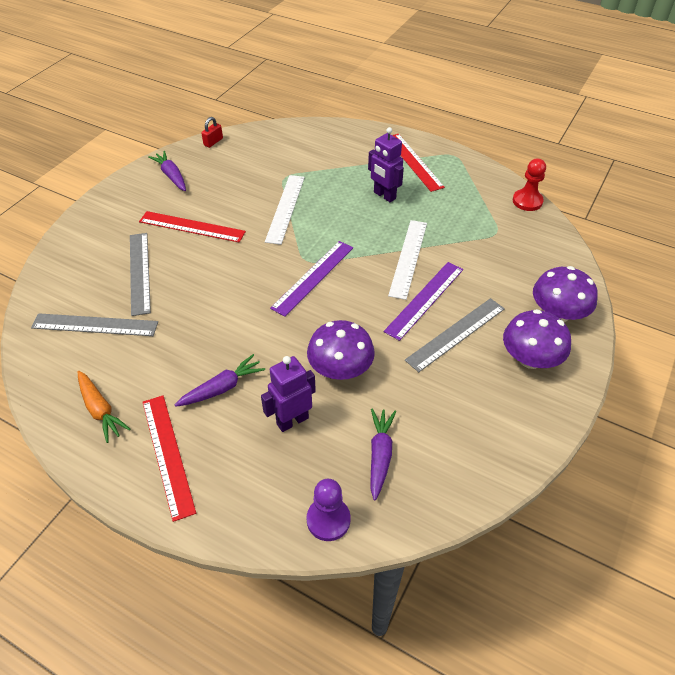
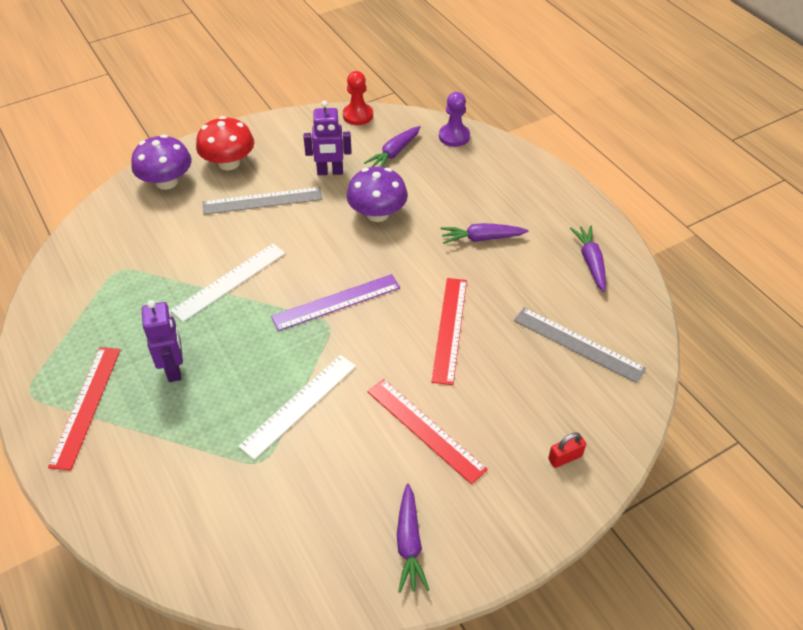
camera: 150 degrees left, 0 degrees up
orange carrot [77,371,130,443] -> purple carrot [570,225,606,292]
grey ruler [130,233,151,316] -> none
red ruler [143,396,196,522] -> red ruler moved to [431,278,467,385]
red padlock [201,117,223,148] -> red padlock moved to [548,432,586,468]
purple robot [261,356,316,432] -> purple robot moved to [304,100,352,175]
purple ruler [384,262,463,341] -> none
purple mushroom [503,309,571,369] -> red mushroom [196,116,254,170]
red pawn [513,159,546,211] -> red pawn moved to [343,71,373,125]

